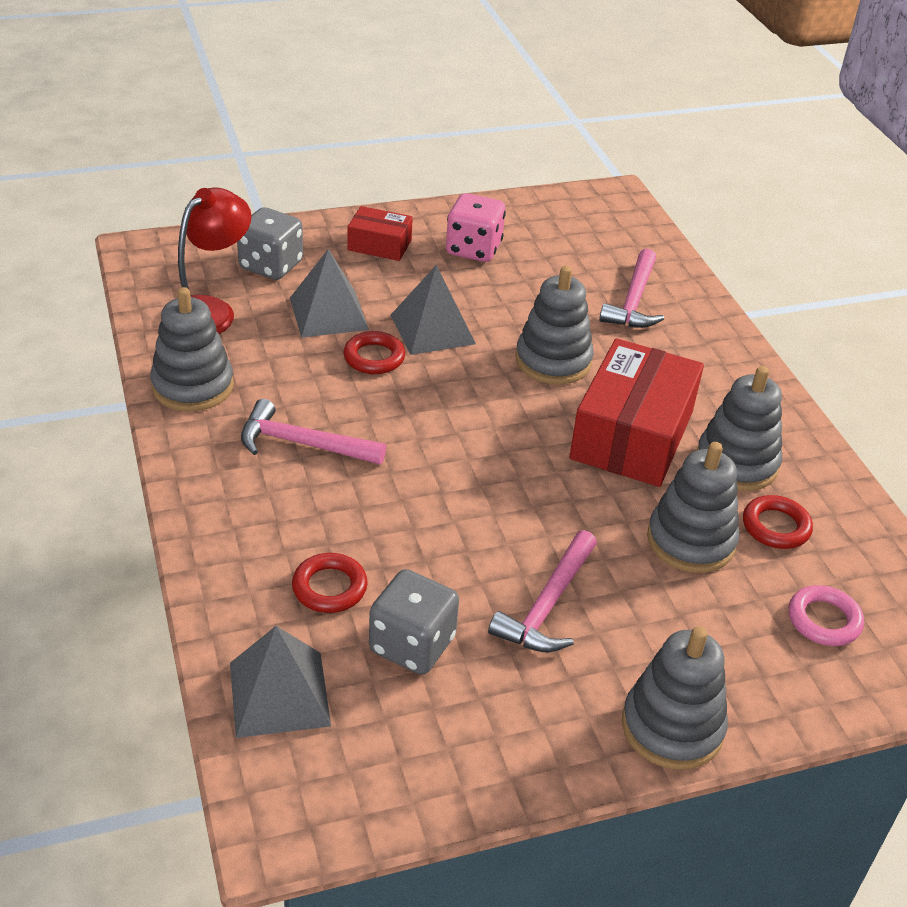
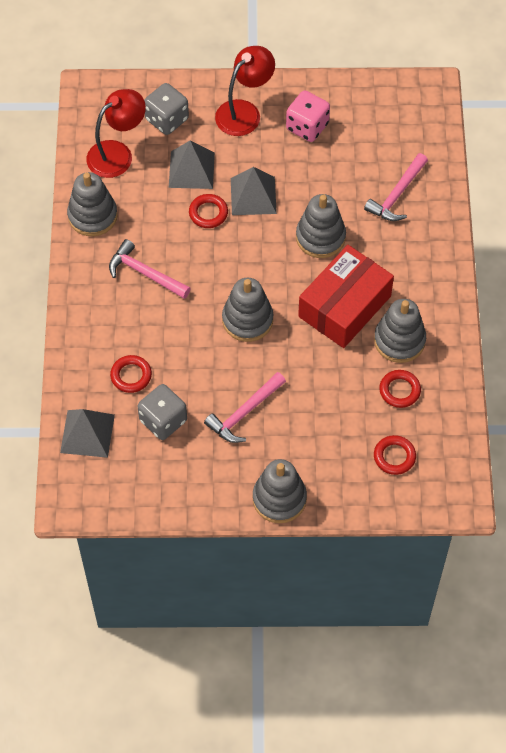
camera: 20 degrees right, 20 degrees up
red box [347,206,413,261] -> red lamp [215,46,275,136]
grey stacking toy [647,442,740,573] -> grey stacking toy moved to [222,278,274,342]
pink ring [789,585,864,646] -> red ring [374,435,416,475]

